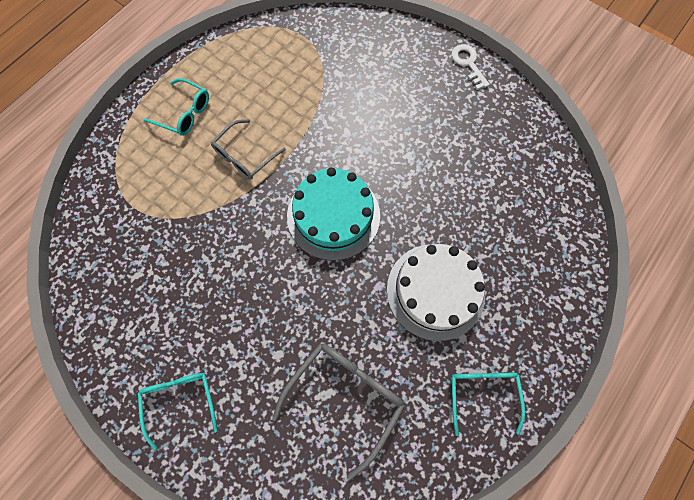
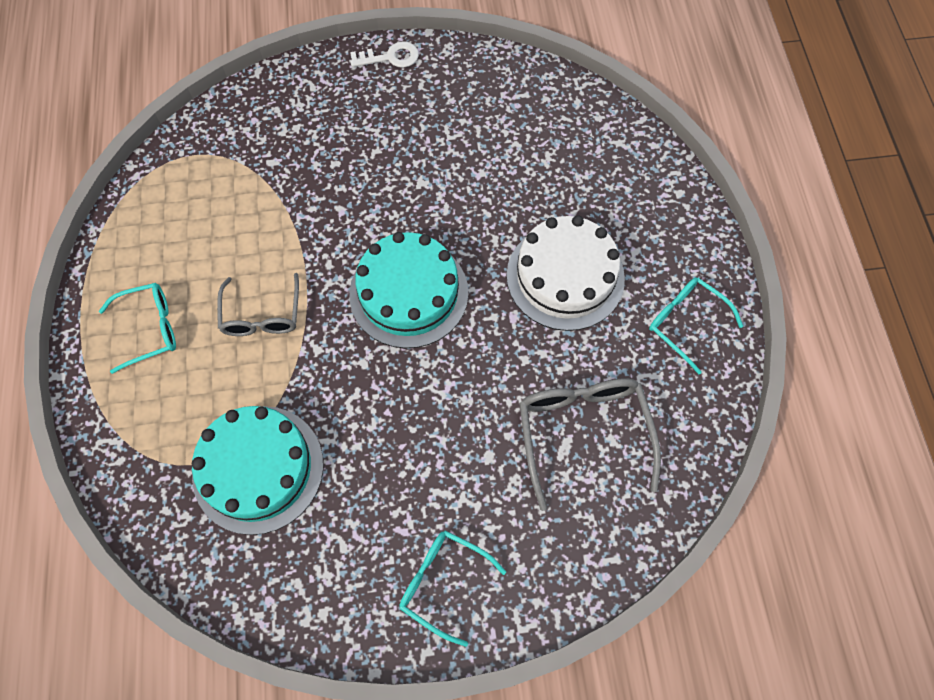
camera: 45 degrees left, 5 degrees down
white key [451,44,490,90] -> white key turned 150 degrees clockwise [350,41,419,68]
none -> turquoise cake [192,406,323,535]

